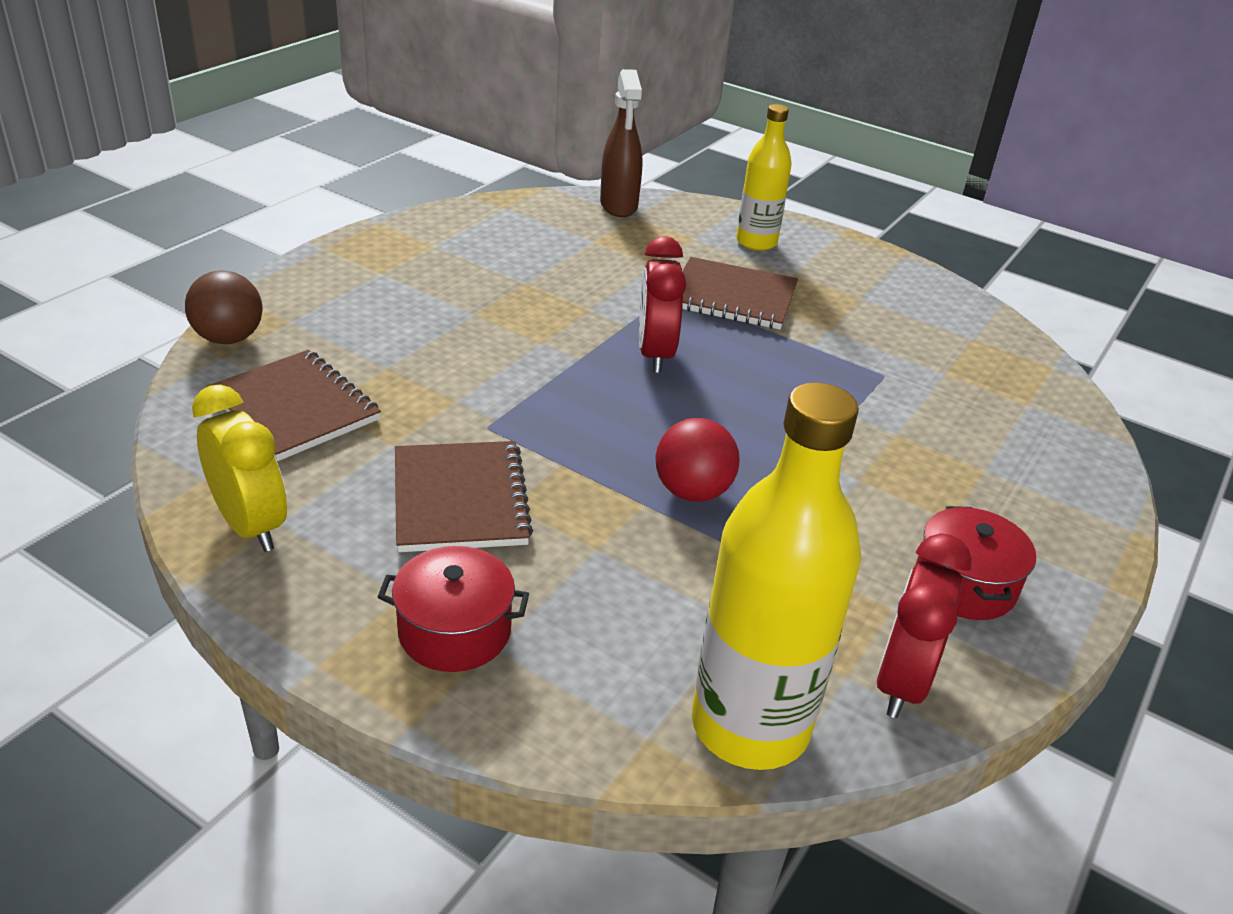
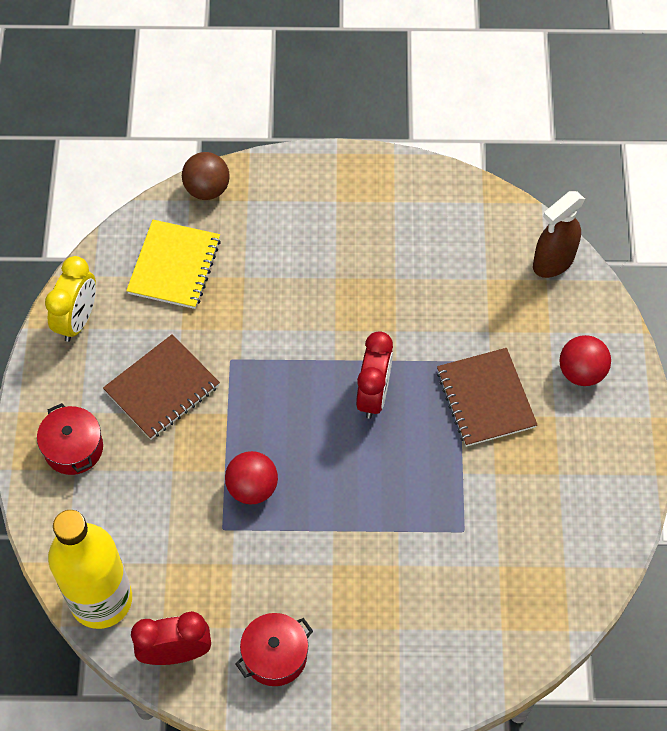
camera: 60 degrees right, 25 degrees up
brown notebook [207,350,381,461] -> yellow notebook [126,220,221,309]
red clock [639,236,686,373] -> red clock turned 135 degrees clockwise [356,331,393,419]
yellow bottle [736,104,792,251] -> red ball [559,335,611,386]

